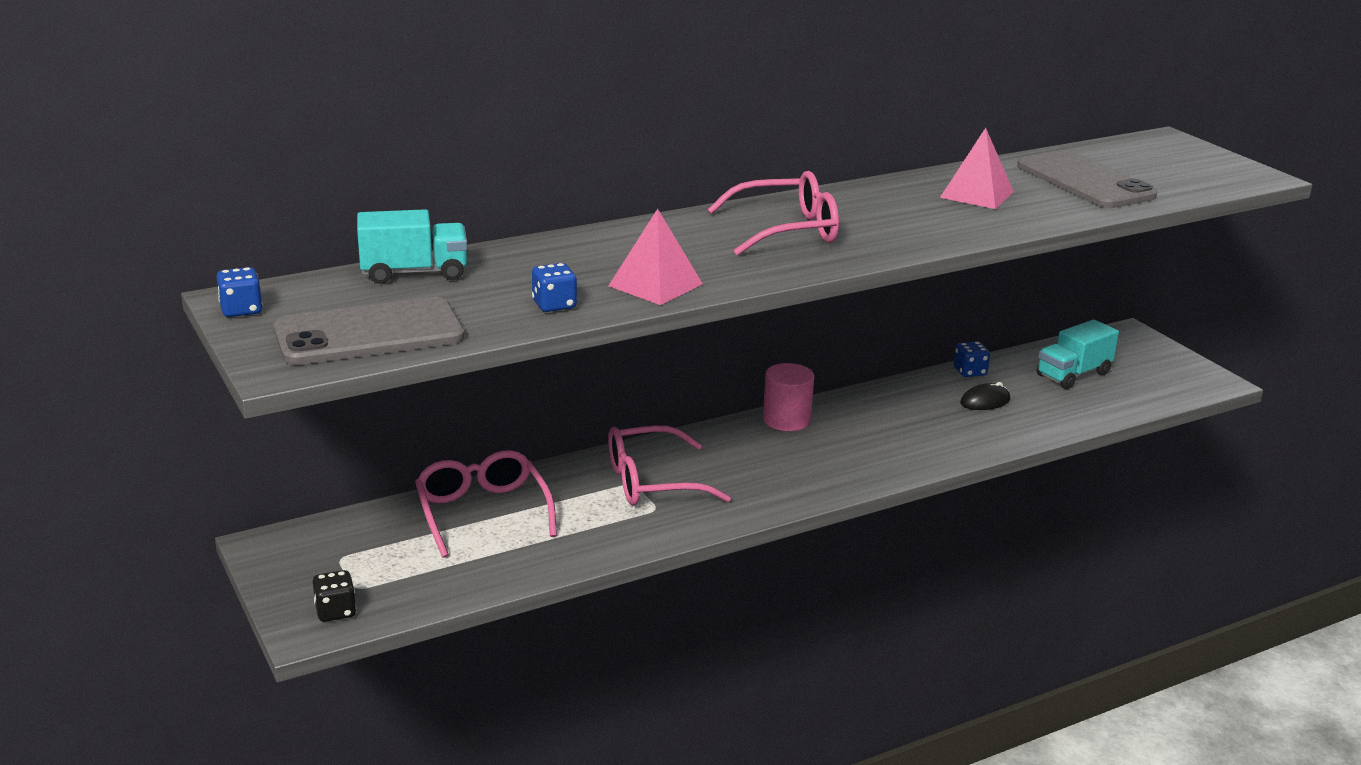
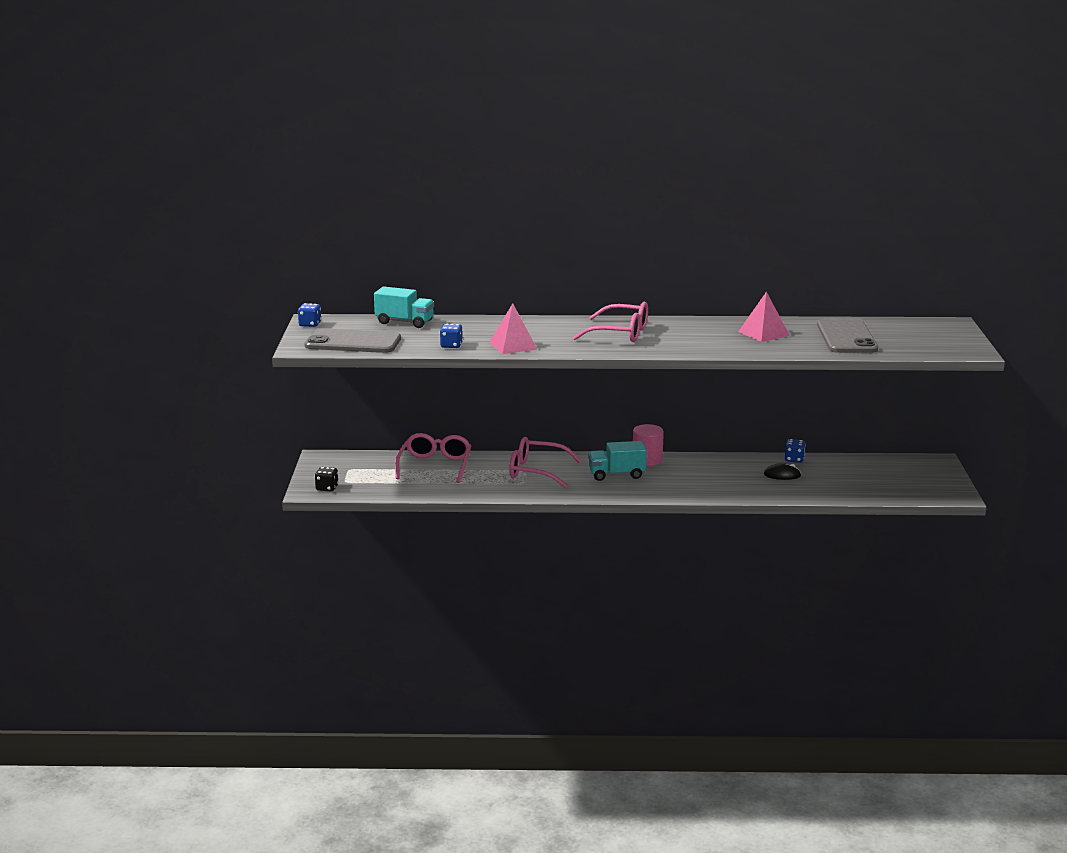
camera: 30 degrees right, 5 degrees down
turquoise truck [1037,319,1119,389] -> turquoise truck moved to [588,441,647,481]

